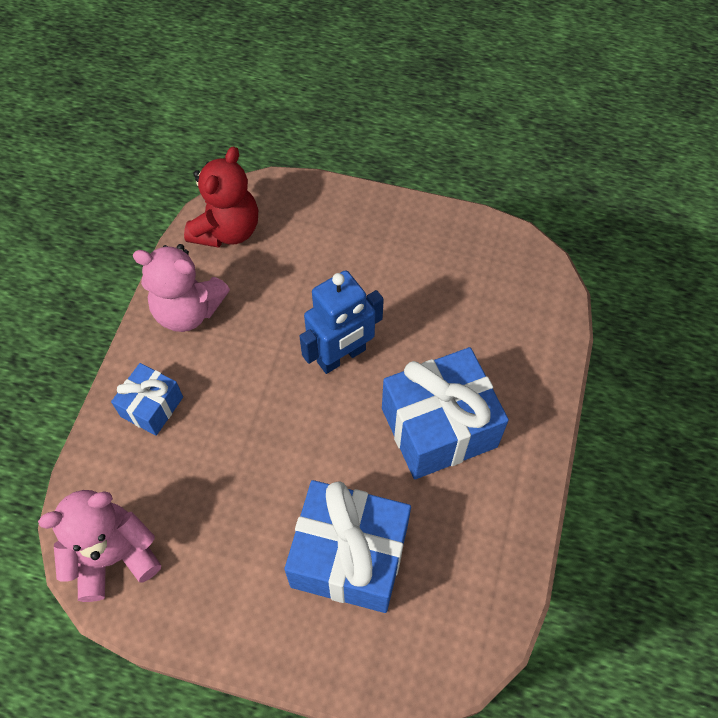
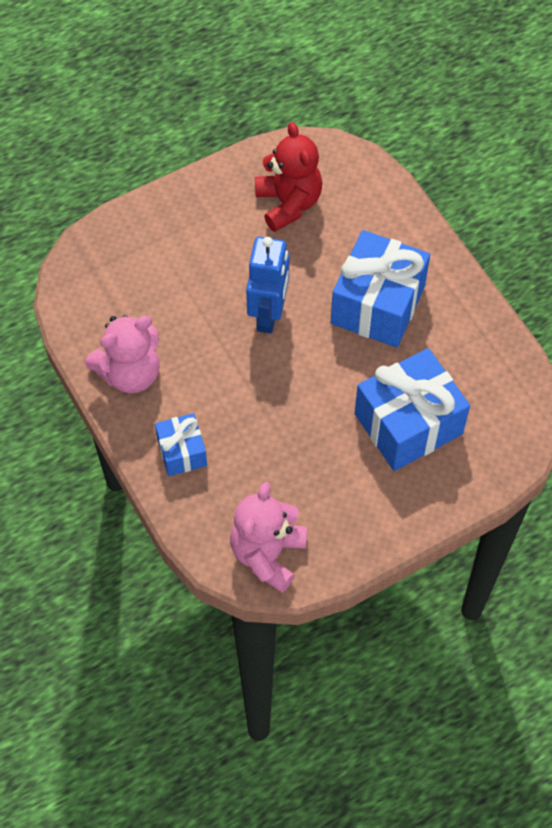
camera: 45 degrees left, 0 degrees up
red teddy bear [184,146,258,248] -> red teddy bear moved to [255,122,322,232]

